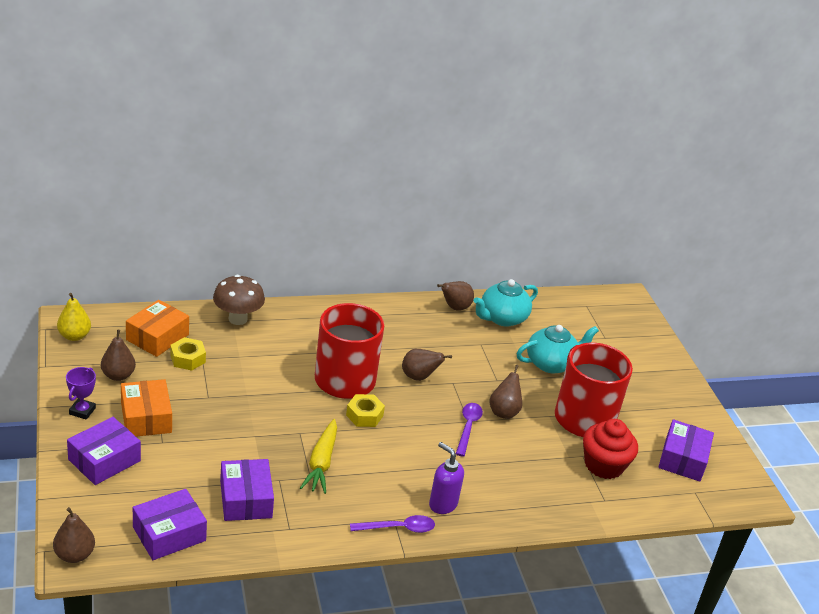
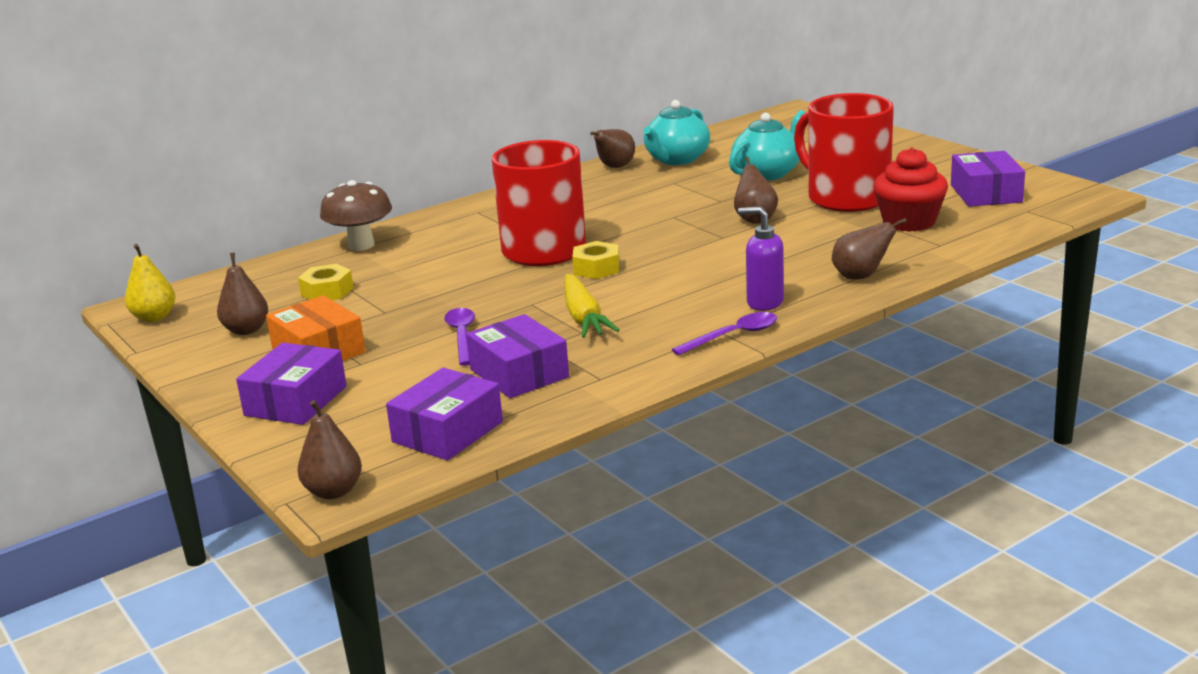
camera: 15 degrees left, 10 degrees down
purple trophy [66,367,96,420] -> none
orange box [126,300,189,357] -> none
brown pear [402,349,452,381] -> brown pear moved to [832,218,907,279]
purple spoon [456,403,483,457] -> purple spoon moved to [444,308,475,366]

